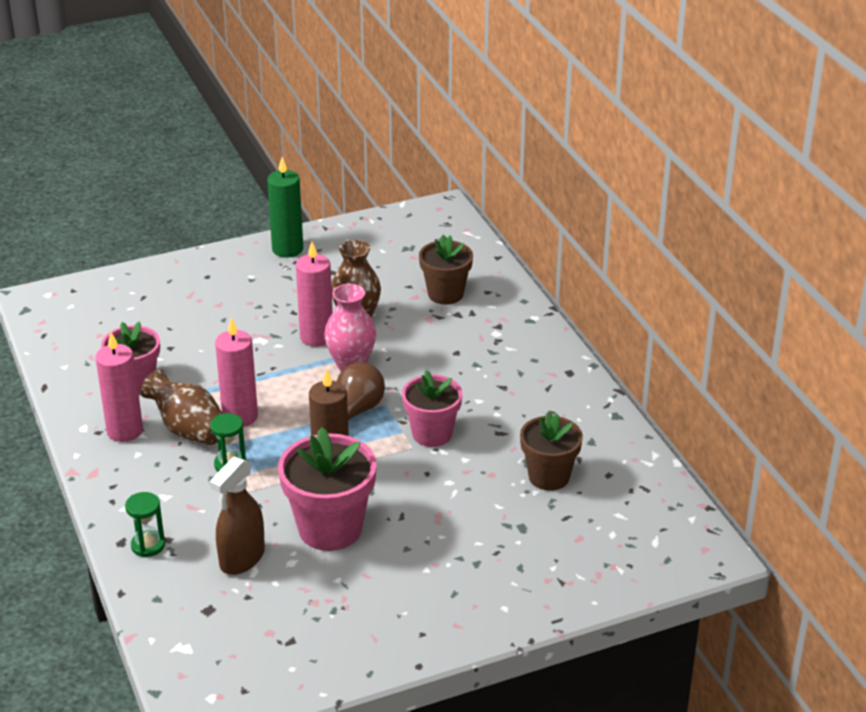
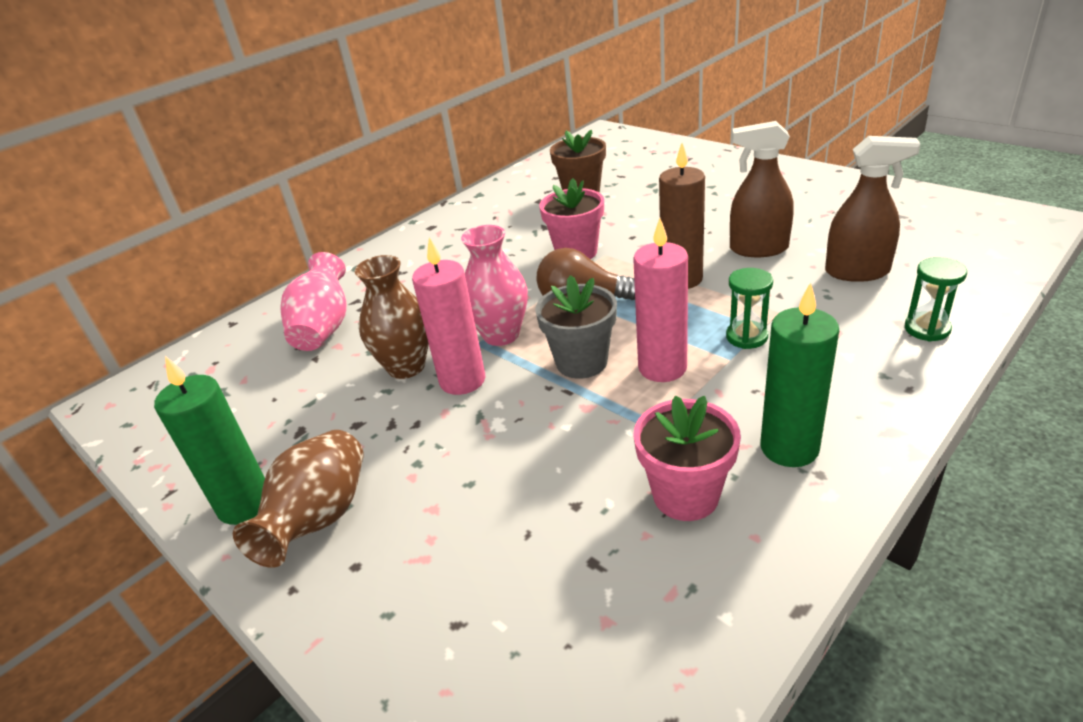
camera: 110 degrees left, 0 degrees up
pink candle [96,332,143,442] -> green candle [760,282,839,467]
brown vase [141,369,223,445] -> brown vase moved to [233,430,364,568]
pink flower pot [278,427,377,551] -> brown spray bottle [730,121,794,257]
brown flower pot [419,235,473,305] -> pink vase [280,252,346,351]
none -> grey flower pot [535,275,617,379]

